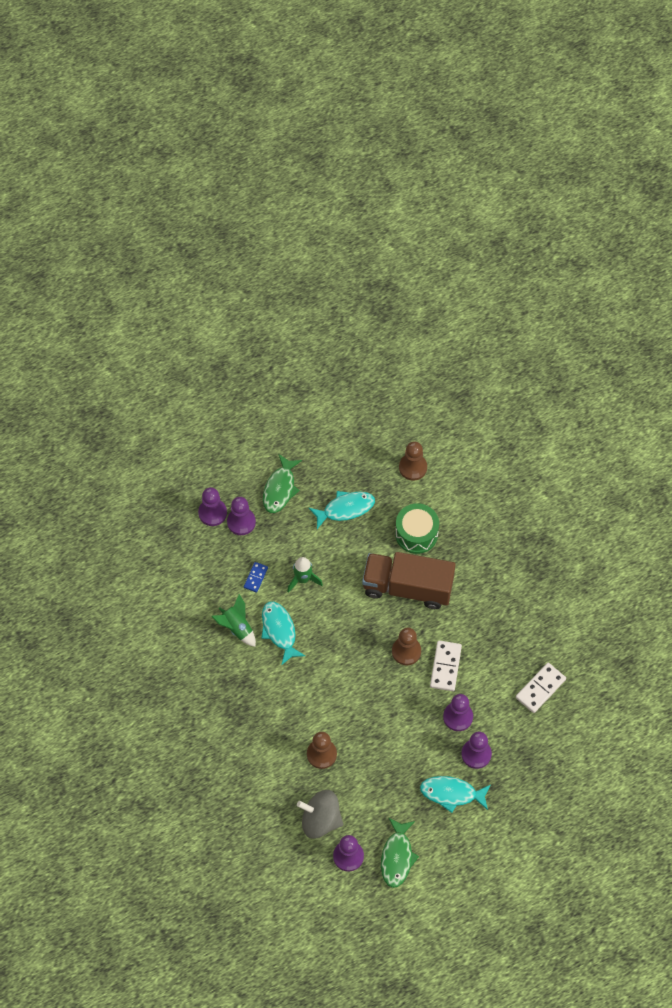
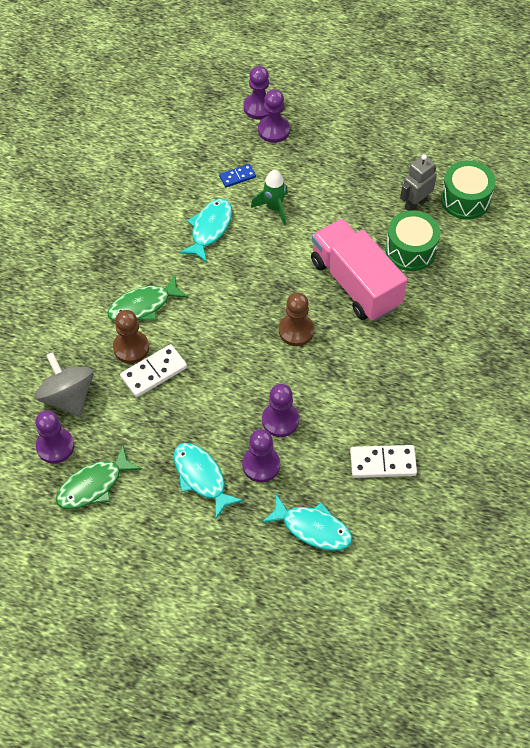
camera: 45 degrees right, 5 degrees down
green rocket [211,594,256,647] -> none
green fish [263,454,302,513] -> green fish moved to [107,275,189,321]
turquoise fish [309,491,375,529] -> turquoise fish moved to [262,494,352,551]
brown truck [362,552,456,609] -> pink truck [311,219,407,321]
brown pawn [399,441,427,480] -> green drum [441,160,495,220]
white domino [430,640,462,691] -> white domino moved to [120,344,187,397]
none -> grey robot [400,154,437,211]

